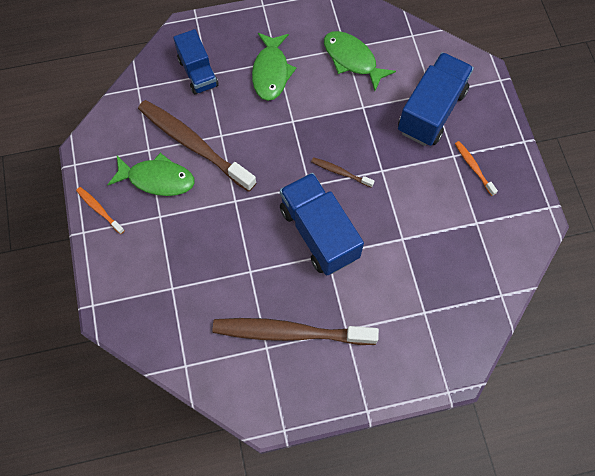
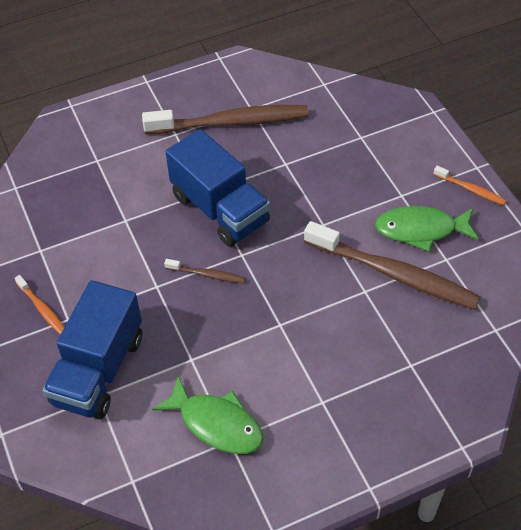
camera: 170 degrees right, 15 degrees down
blue truck [173,29,219,94] -> none
green fish [252,33,296,101] -> none

